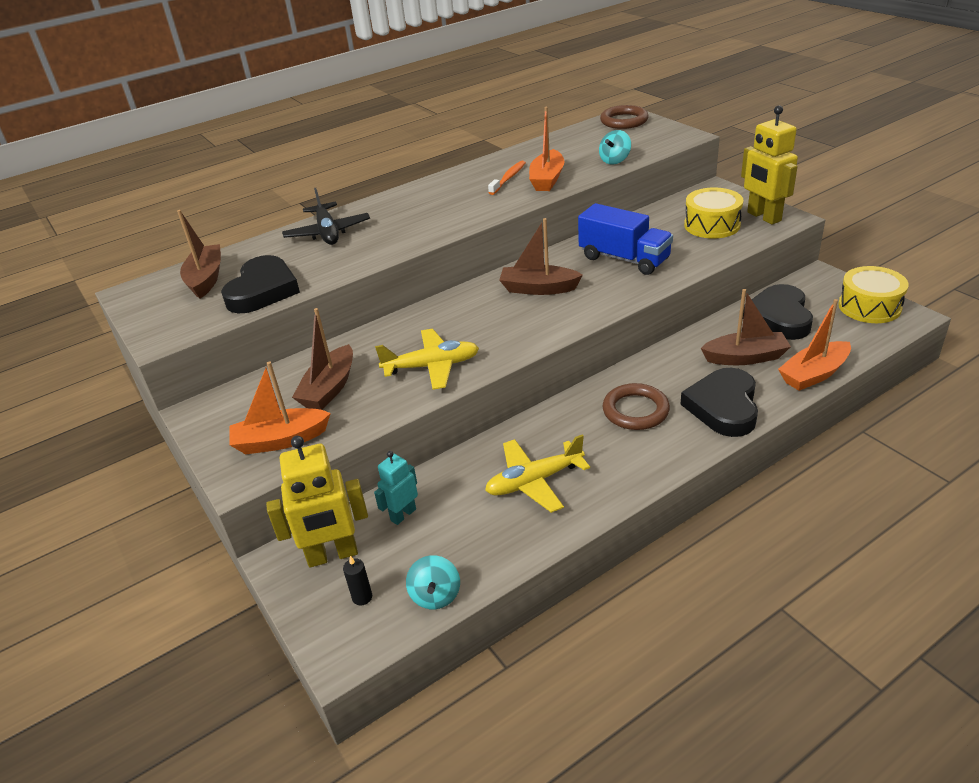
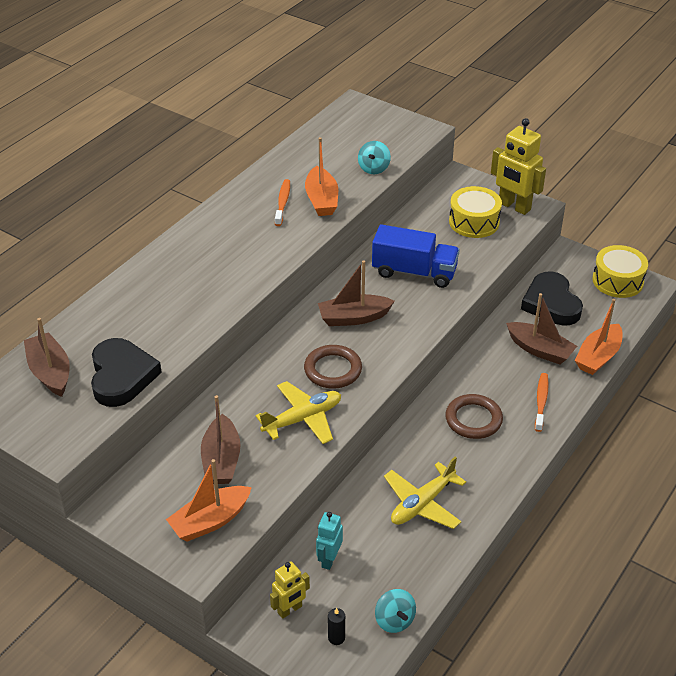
camera: 25 degrees left, 5 degrees up
yellow robot [266,436,368,568] -> yellow robot [270,561,310,619], size x0.57
black plane [282,188,370,245] -> none
brown ring [600,105,649,129] -> brown ring moved to [304,345,362,389]
black heart [680,368,758,437] -> orange toothbrush [535,373,549,432]
brown boat [701,289,791,365] -> brown boat turned 60 degrees clockwise [506,293,577,364]

